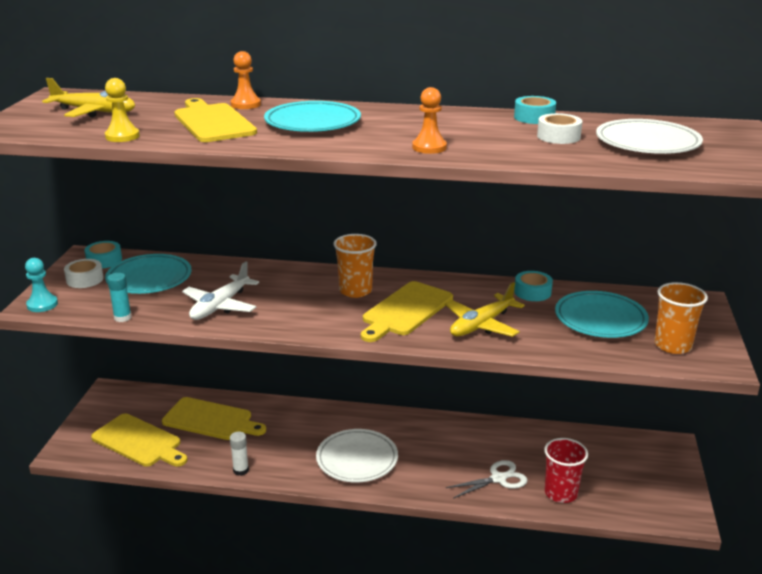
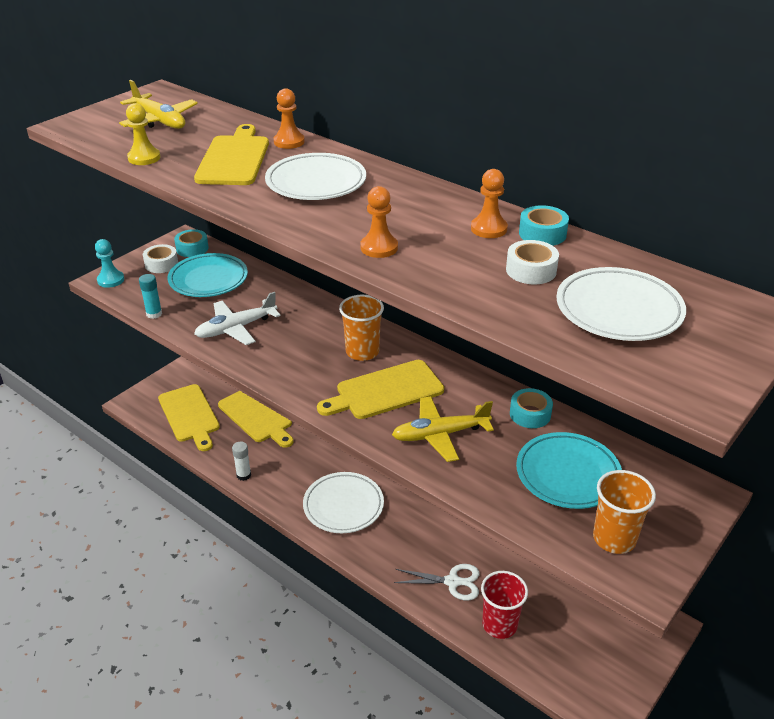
camera: 30 degrees right, 10 degrees up
turquoise plate [264,101,361,132] -> white plate [265,153,366,200]
none -> orange pawn [471,169,508,238]

